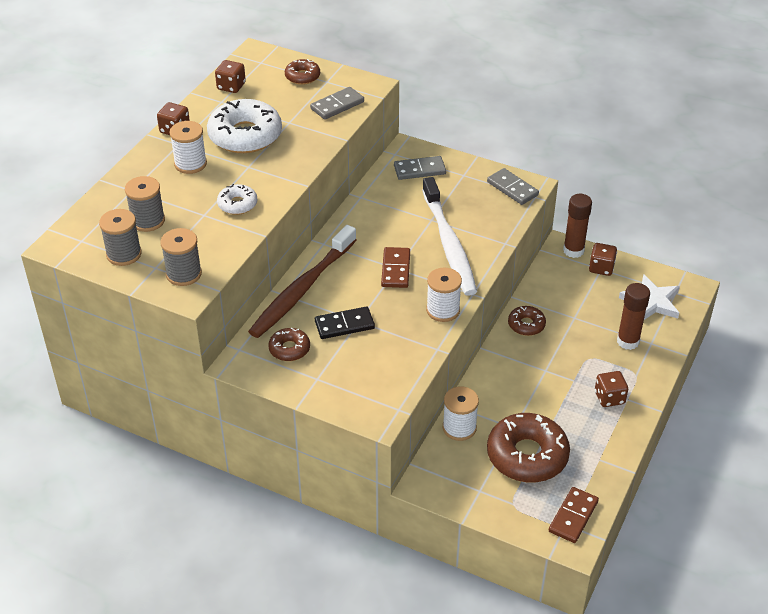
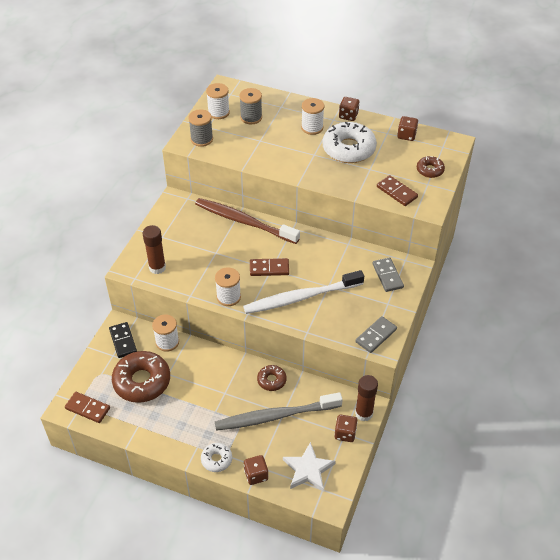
camera: 85 degrees right, 5 degrees up
grey spool [99,209,142,266] -> white spool [206,83,230,119]
white donut [217,184,257,215] -> white donut moved to [201,443,232,472]
brown donut [268,327,310,361] -> none
grey domino [310,87,364,120] -> brown domino [377,175,418,206]
black domino [315,307,375,339] -> black domino moved to [109,322,137,358]
brown dice [595,371,628,407] -> brown dice moved to [244,455,268,485]
brown glue stick [617,283,650,350] -> brown glue stick moved to [143,225,166,274]
none -> grey toothbrush [215,392,343,431]

